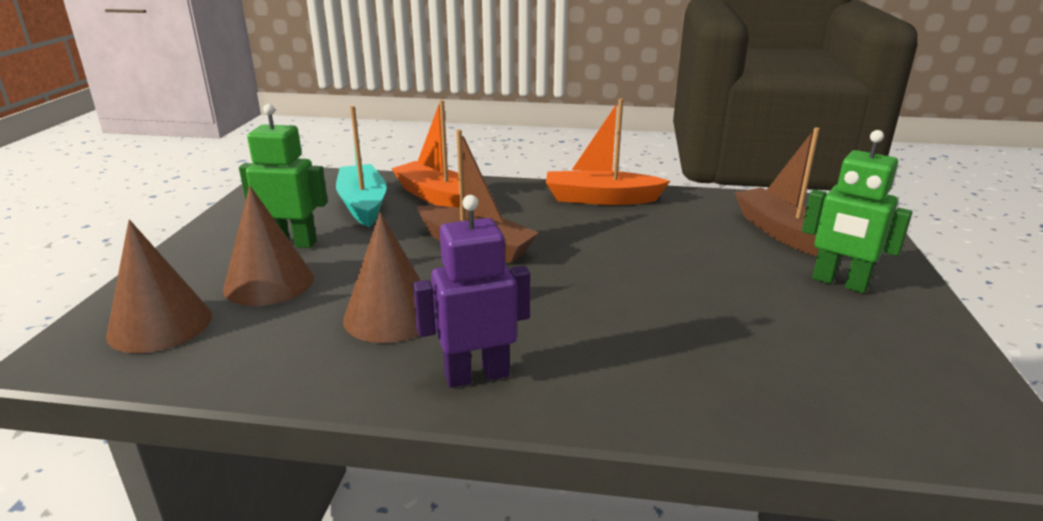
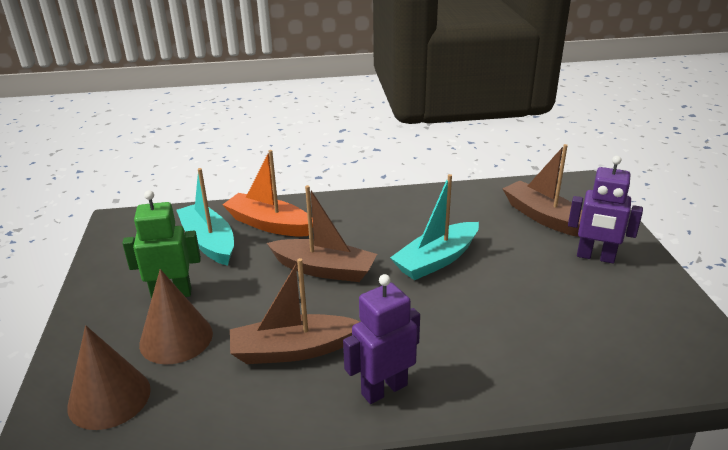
camera: 15 degrees left, 5 degrees up
brown cone [343,212,421,343] -> brown boat [230,258,360,364]
orange boat [546,98,670,205] -> none
green robot [802,130,912,293] -> purple robot [568,156,643,264]
none -> turquoise boat [390,174,479,280]

